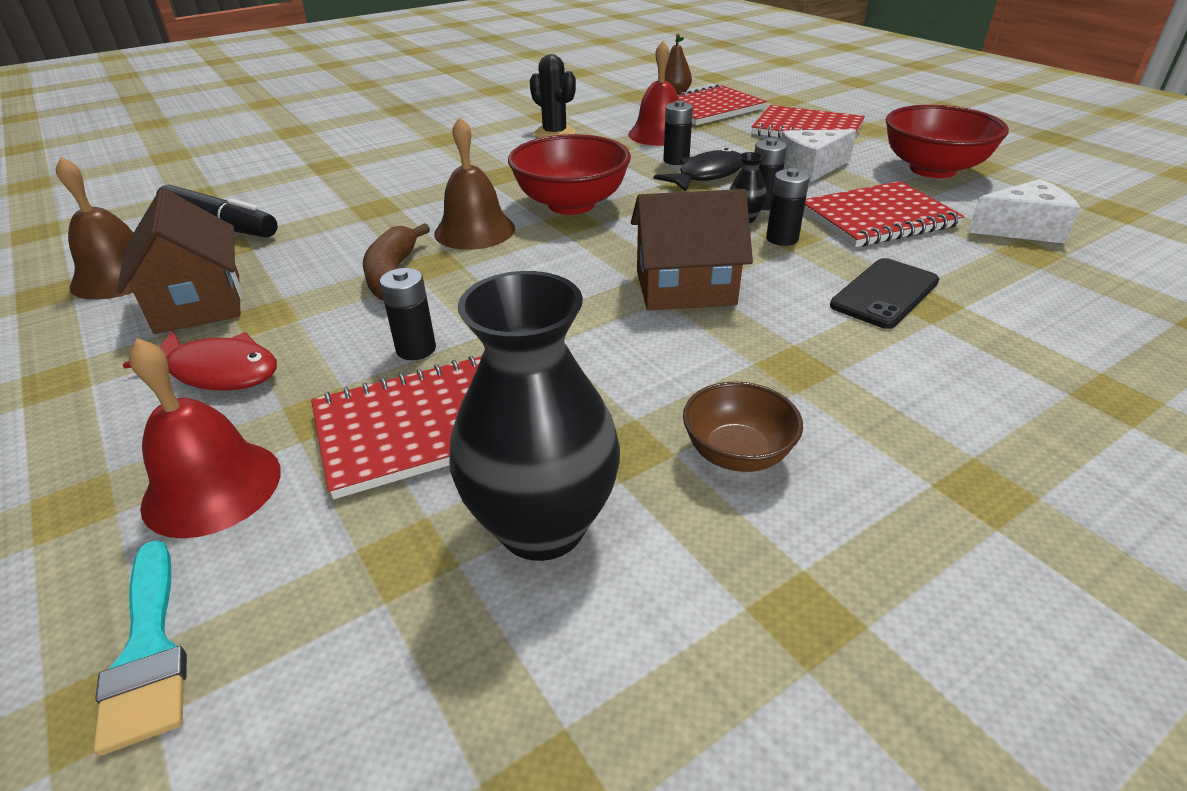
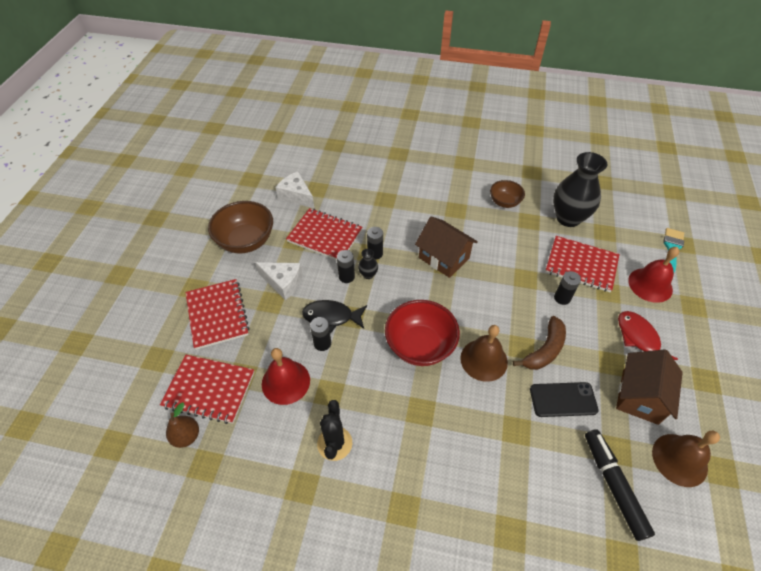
camera: 135 degrees left, 15 degrees up
black phone [830,258,939,329] -> black phone moved to [530,382,599,417]
red bowl [886,105,1009,178] -> brown bowl [208,201,273,254]

